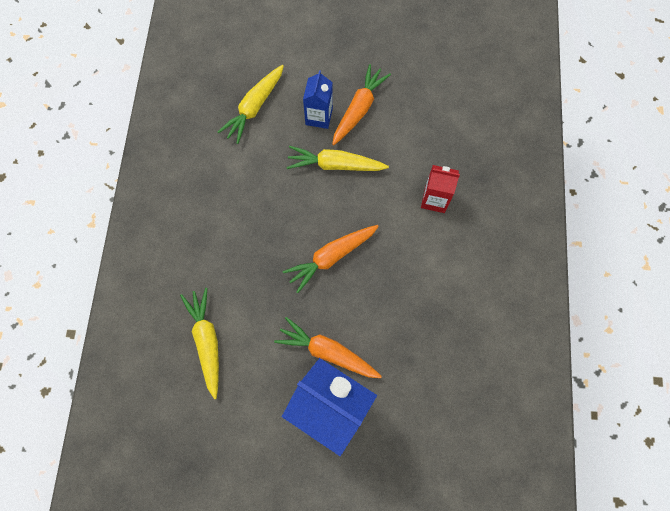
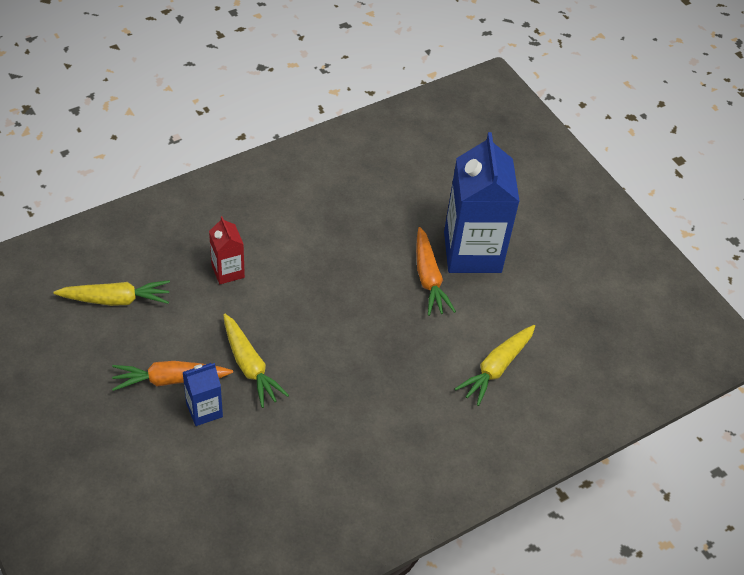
camera: 130 degrees left, 20 degrees down
yellow carrot [218,65,284,144] -> yellow carrot moved to [53,280,170,306]
orange carrot [283,225,379,293] -> none

